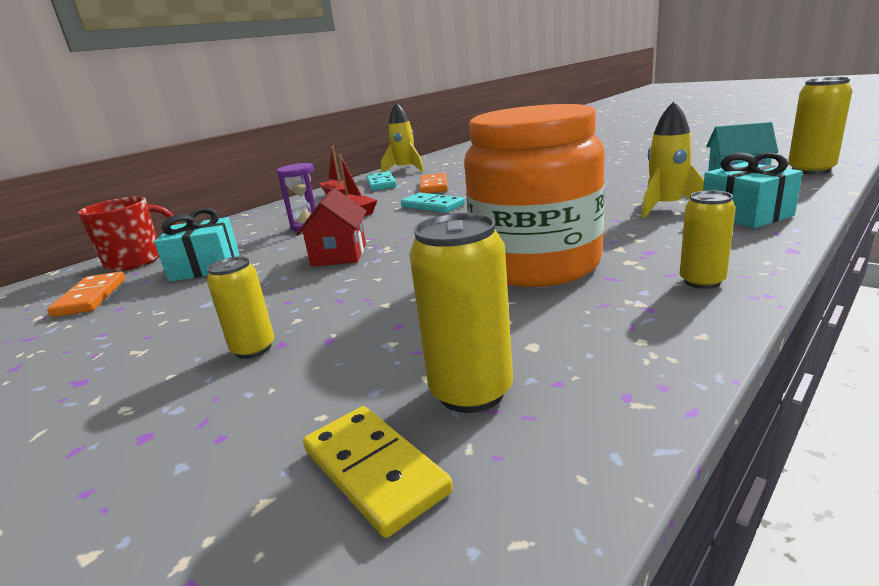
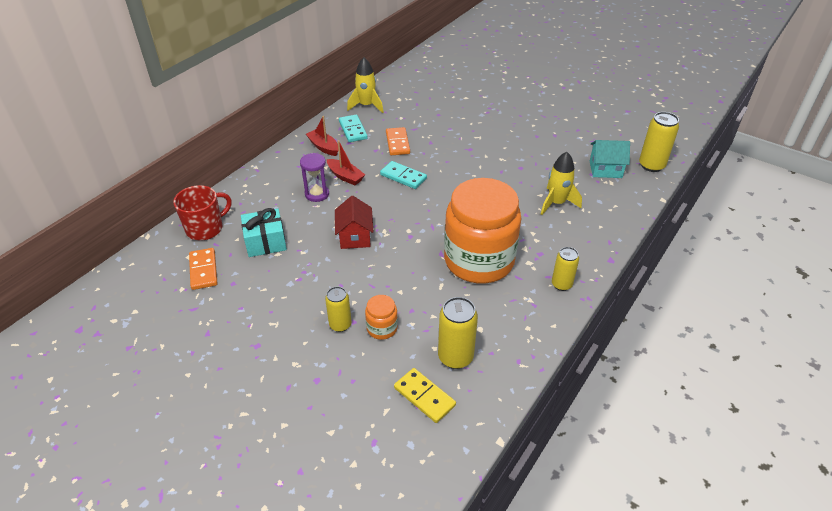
camera: 10 degrees left, 20 degrees up
turquoise gift [703,153,803,228] -> none
none -> orange jar [365,295,398,340]

